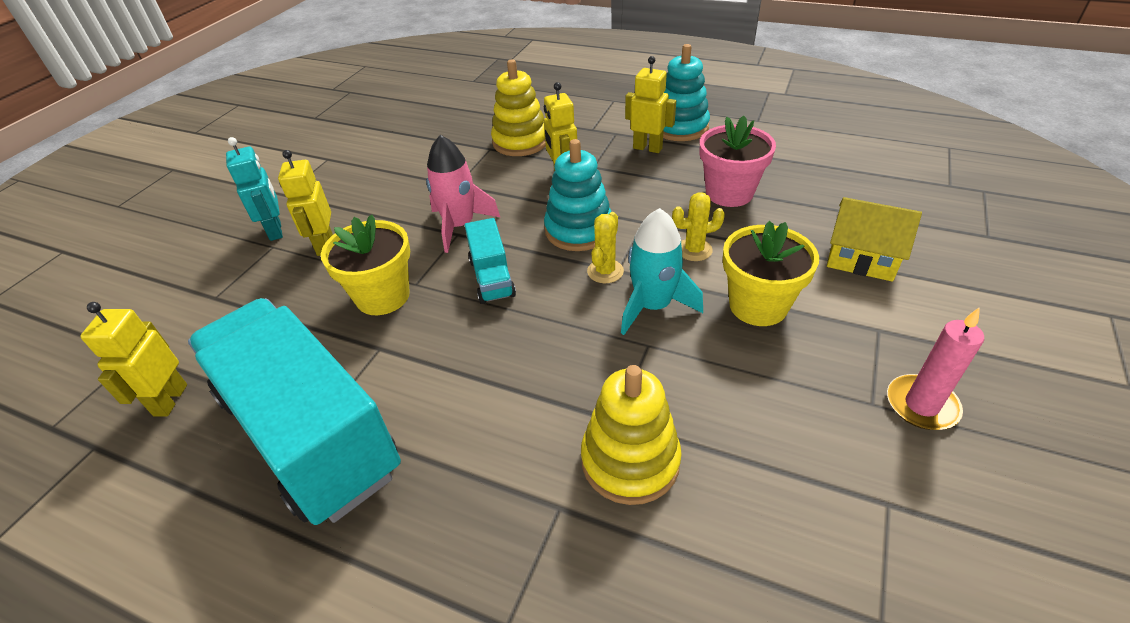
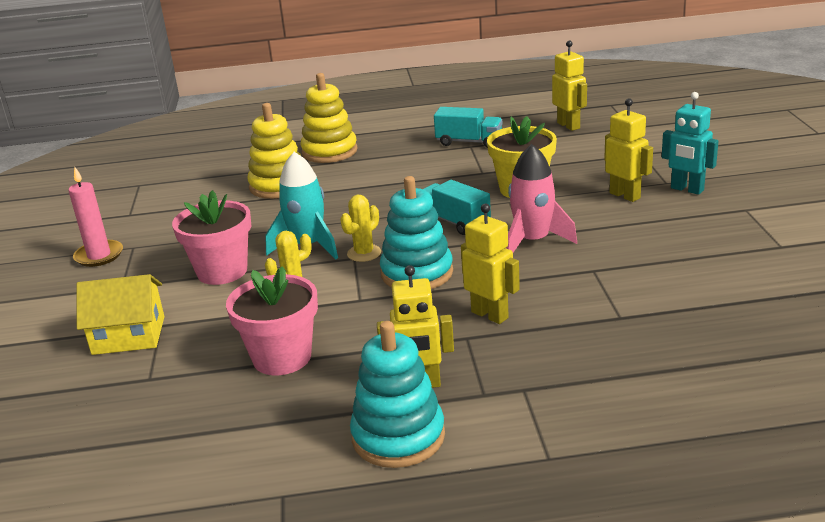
camera: 150 degrees right, 15 degrees down
turquoise truck [188,298,401,525] -> turquoise truck [434,107,502,148], size x0.44
yellow stacking toy [491,59,546,156] -> yellow stacking toy moved to [301,73,358,163]
yellow cactus [587,212,624,283] -> yellow cactus turned 45 degrees clockwise [340,195,381,262]
yellow flower pot [723,221,819,326] -> pink flower pot [172,190,251,285]

